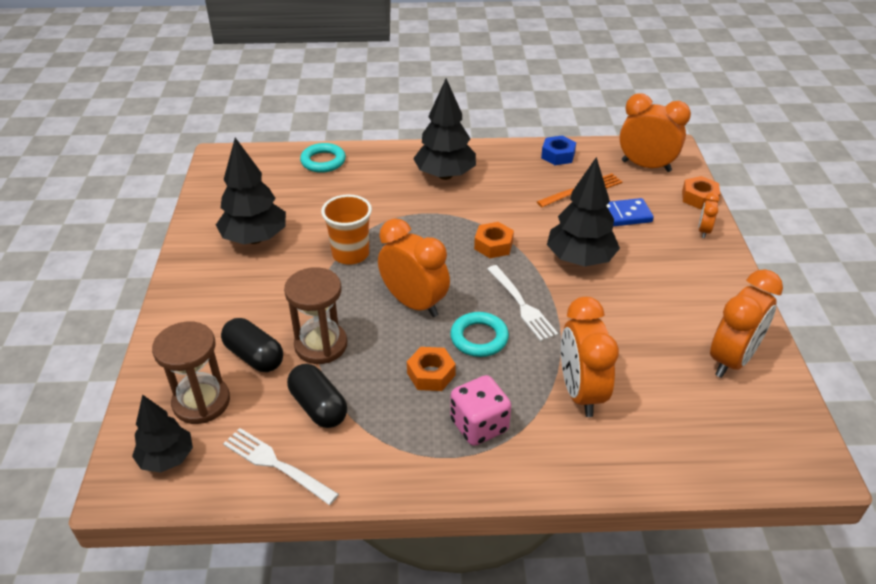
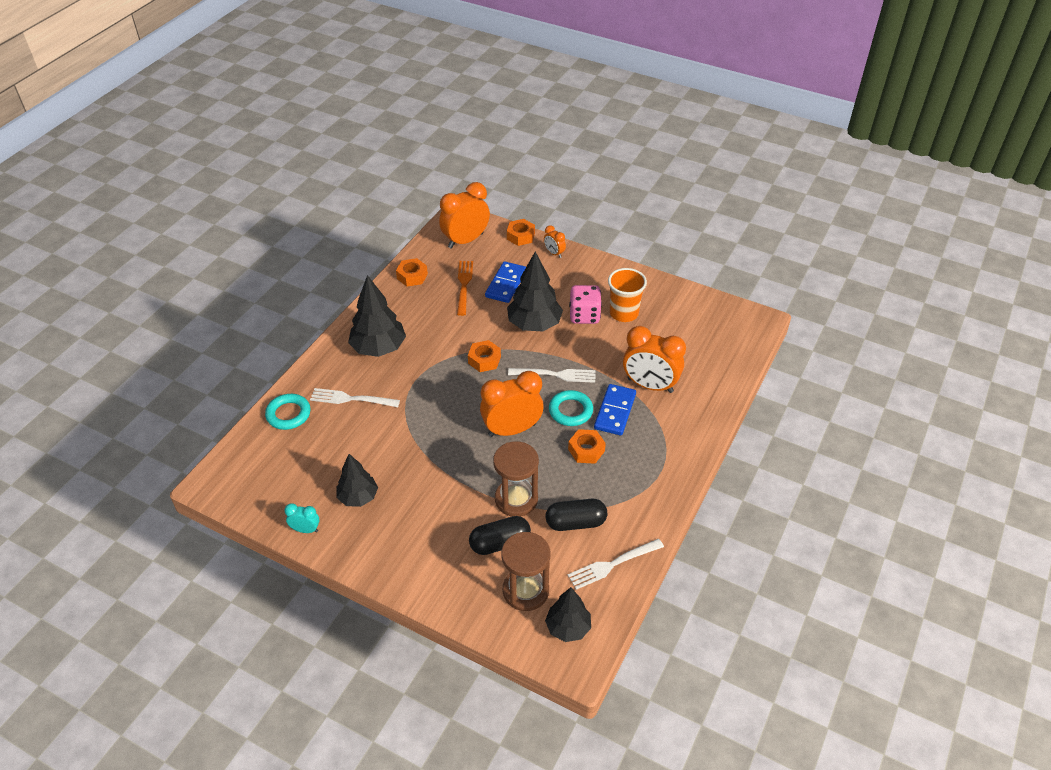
camera: 60 degrees left, 5 degrees up
black tree [216,138,286,244] -> black tree [337,454,378,507], size x0.64
orange cup [321,194,372,265] -> orange cup moved to [608,268,647,322]
pink dice [450,375,511,446] -> pink dice moved to [569,285,602,324]
blue nut [541,135,576,165] -> orange nut [396,258,428,287]
orange clock [710,269,783,378] -> none
none -> turquoise clock [285,503,319,533]
none -> white fork [310,388,400,407]
none -> blue domino [594,384,636,435]

